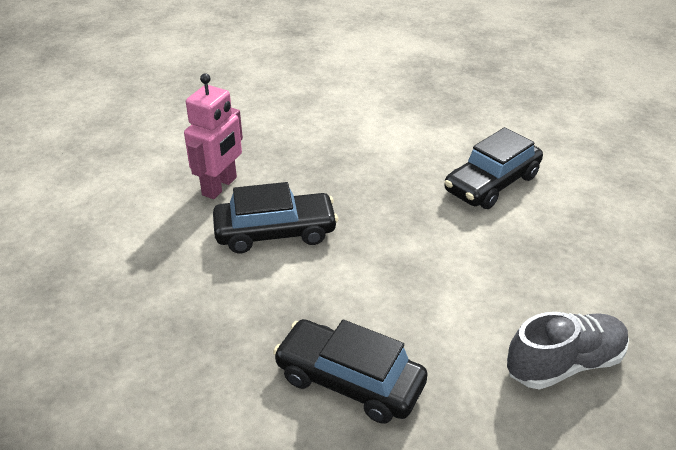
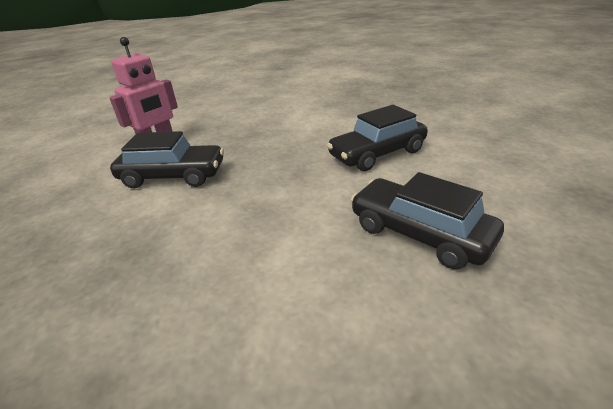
camera: 15 degrees right, 5 degrees down
black car [273,319,428,424] -> black car moved to [351,172,504,269]
grey shoe [507,312,629,390] -> none

